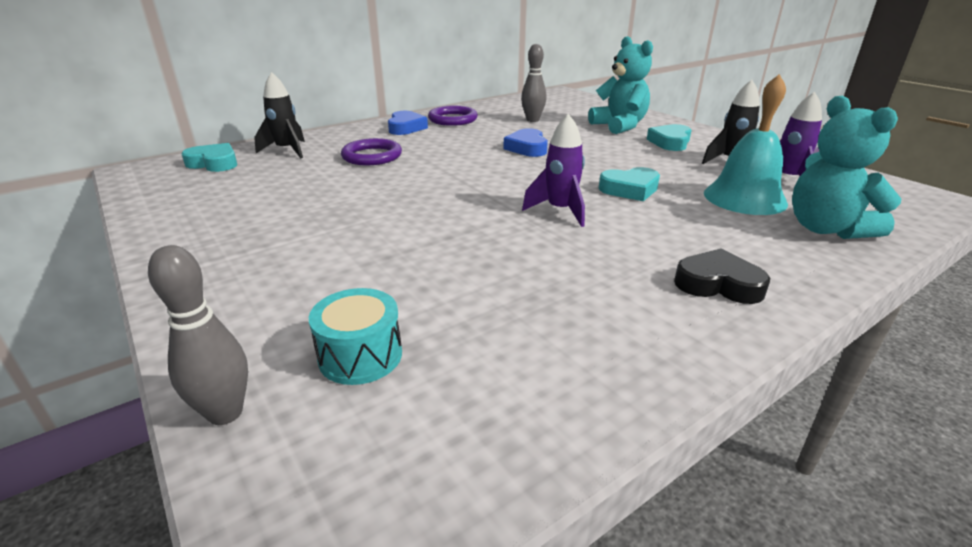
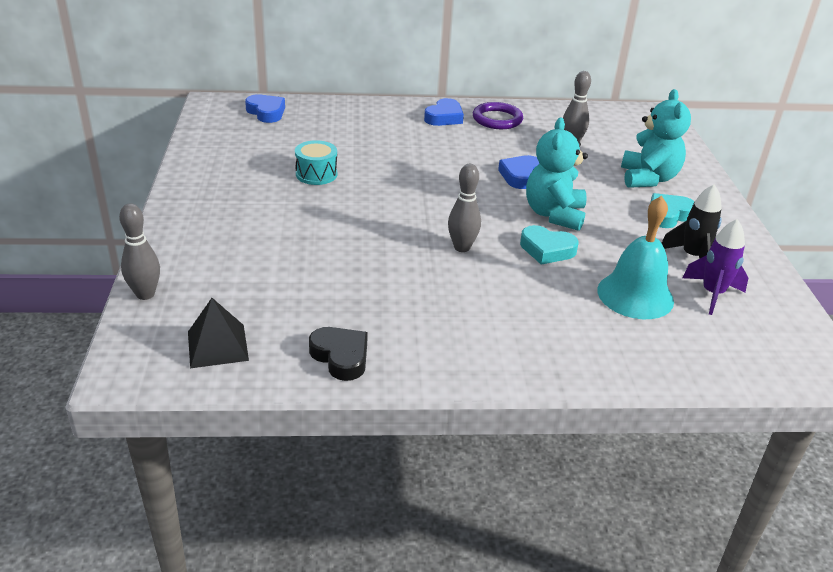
camera: 30 degrees right, 5 degrees up
turquoise heart [181,143,237,172] -> blue heart [245,94,285,123]
black rocket [254,72,305,158] -> none
turquoise drum [309,288,402,385] -> turquoise drum moved to [295,140,337,185]
purple ring [341,138,402,165] -> none
purple rocket [522,113,585,227] -> grey bowling pin [448,164,481,252]
black heart [674,249,770,304] -> black heart moved to [309,327,368,381]
turquoise teddy bear [792,95,901,239] -> turquoise teddy bear moved to [526,117,588,231]
none -> black pyramid [188,298,249,368]

